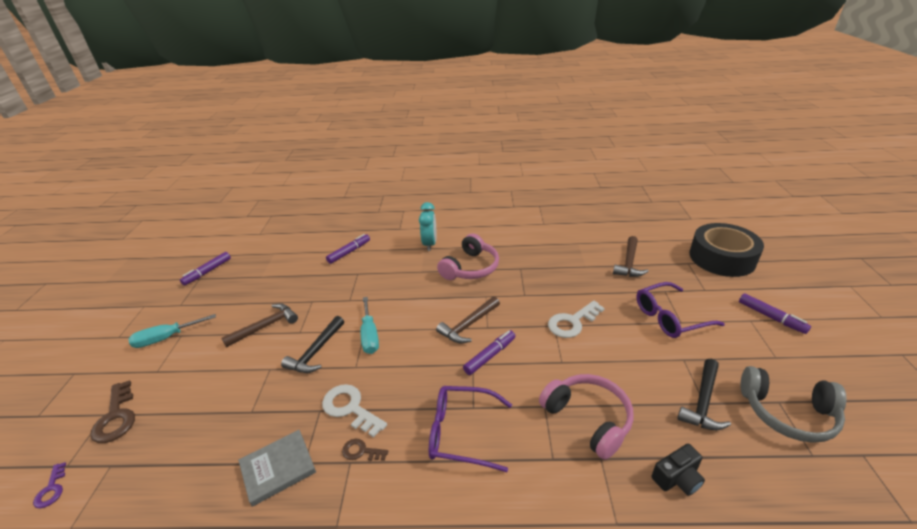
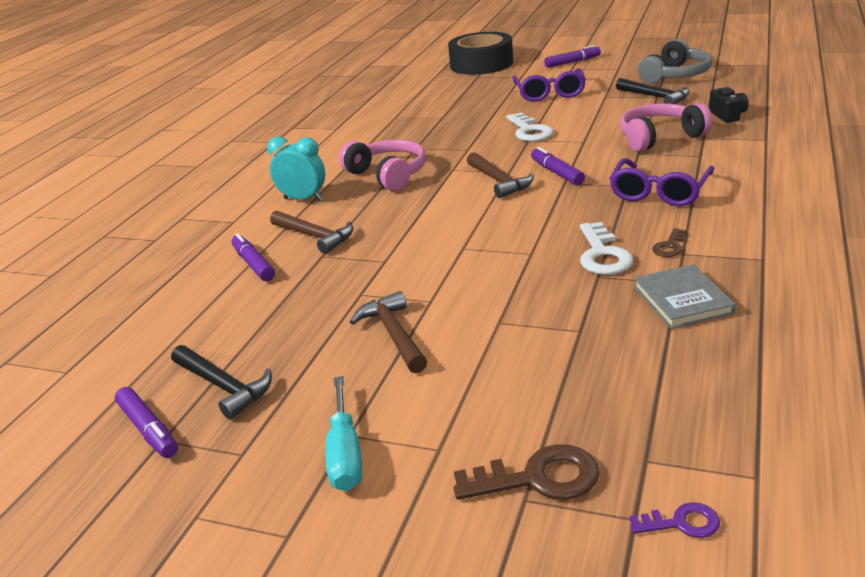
camera: 70 degrees left, 5 degrees down
black hammer [281,316,344,373] -> black hammer moved to [171,345,272,419]
white key [322,384,387,438] -> white key turned 60 degrees counterclockwise [580,222,633,275]
turquoise screwdriver [361,297,379,354] -> none
brown hammer [613,236,649,277] -> brown hammer moved to [270,211,353,254]

